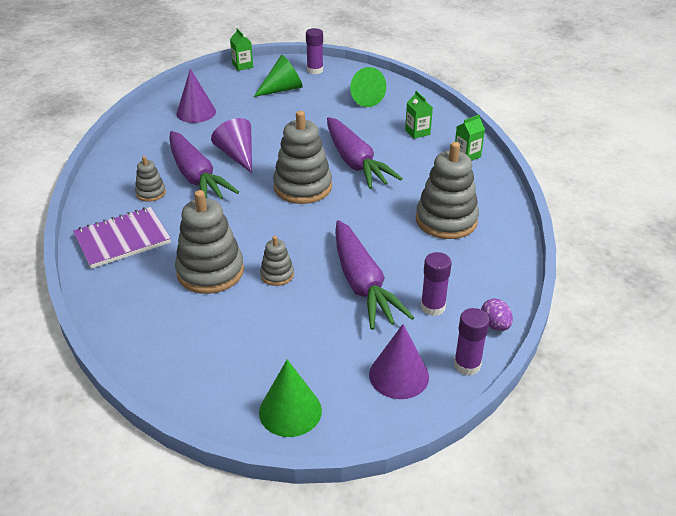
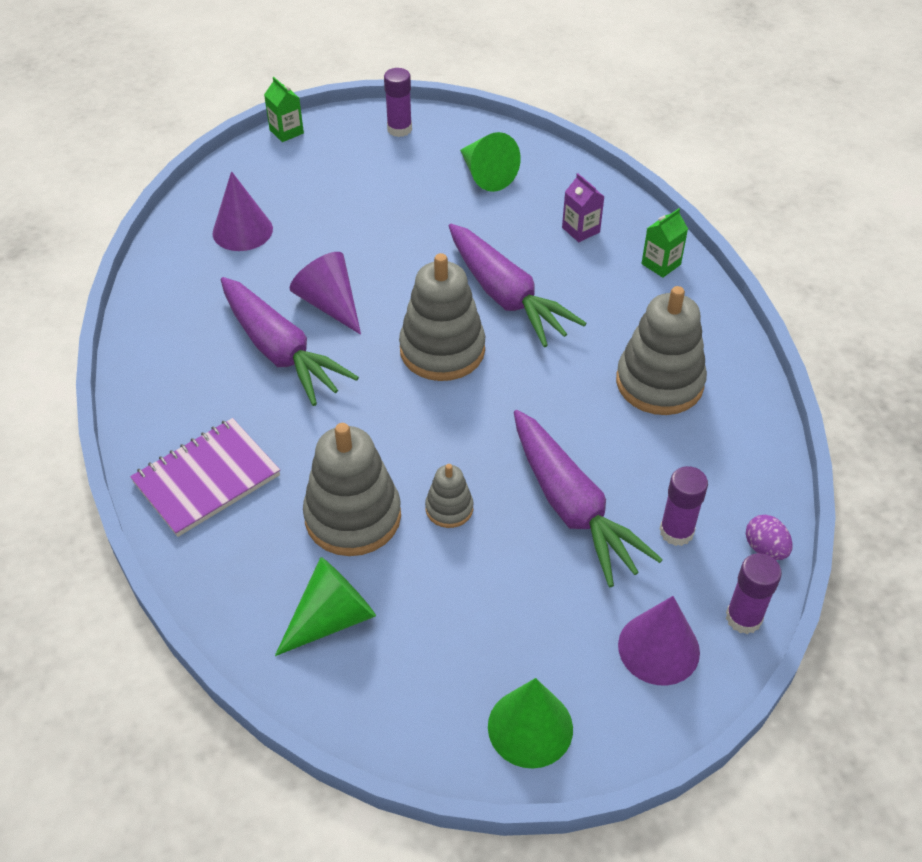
camera: 10 degrees left, 10 degrees up
grey stacking toy [135,156,166,202] -> none
green cone [254,55,303,97] -> green cone moved to [275,557,376,656]
green carton [405,91,433,139] -> purple carton [562,173,604,242]

